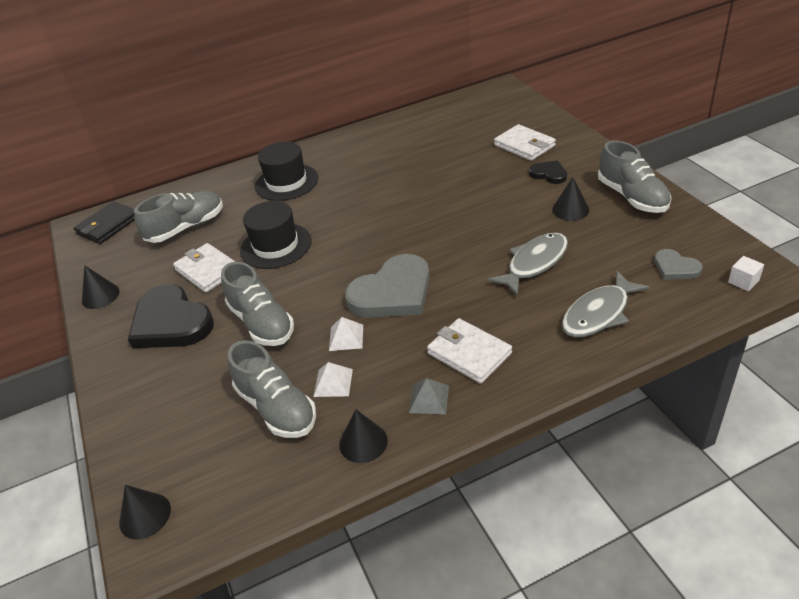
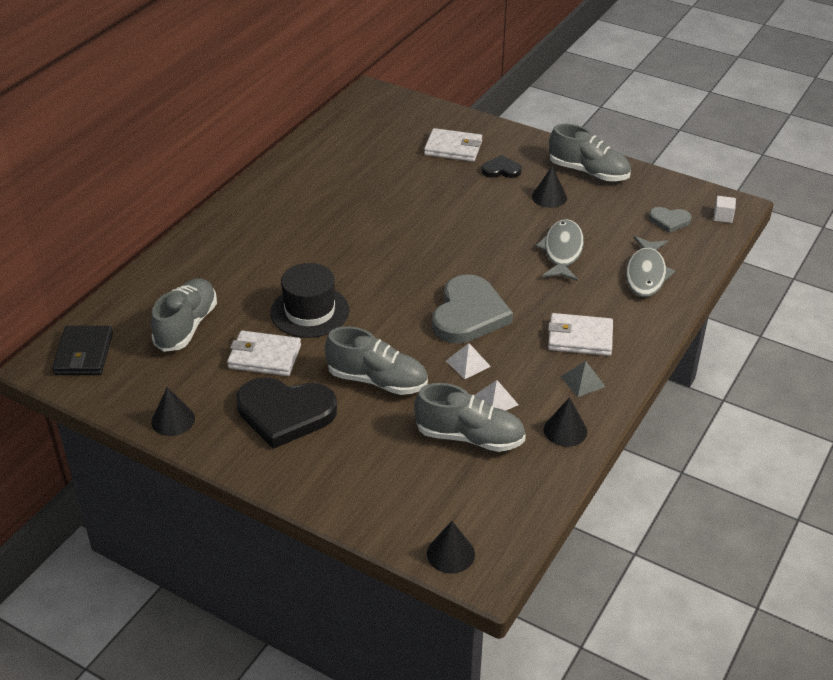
camera: 40 degrees left, 0 degrees up
black hat [255,142,318,201] -> none

